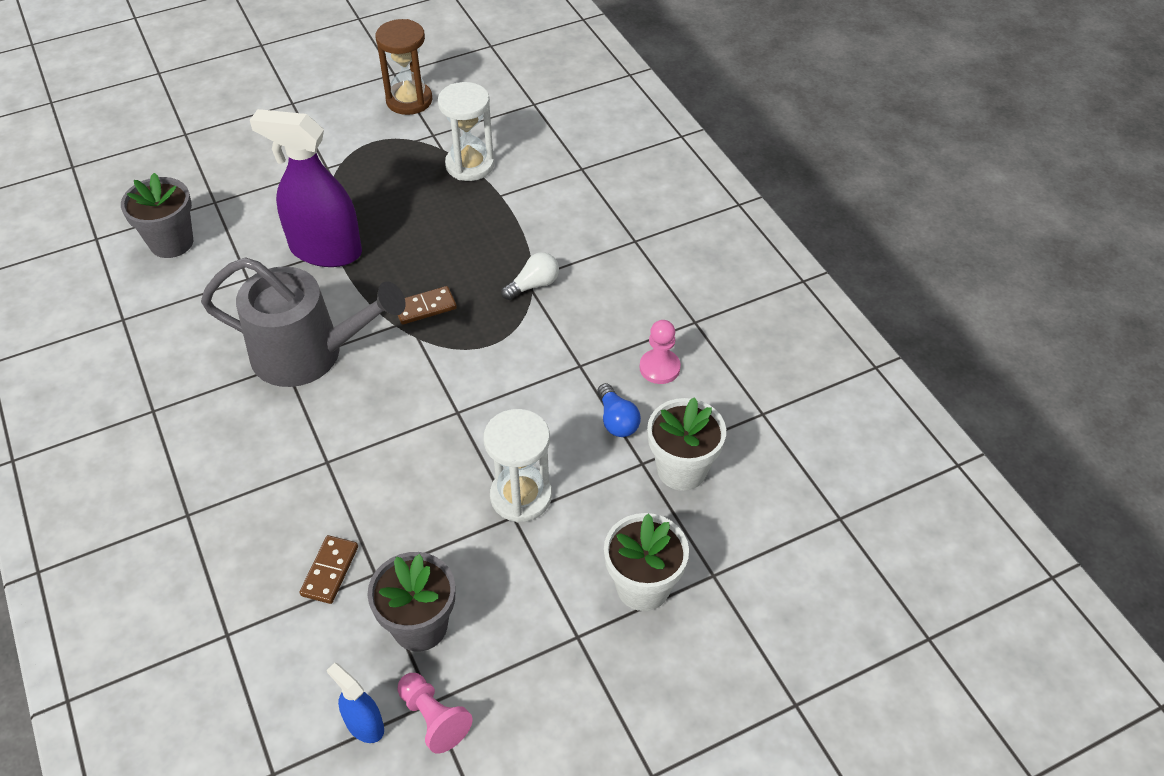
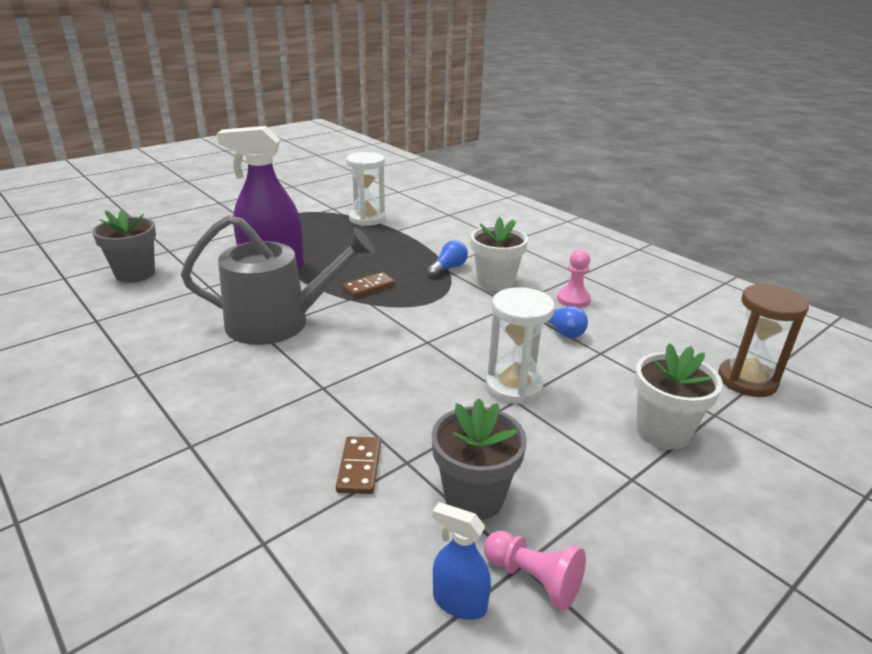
camera: 15 degrees left, 20 degrees down
brown hourglass [376,19,432,115] -> brown hourglass moved to [718,284,809,397]
white light bulb [501,252,559,300] -> blue light bulb [427,240,468,277]
white flower pot [647,397,726,491] -> white flower pot moved to [471,217,528,292]

